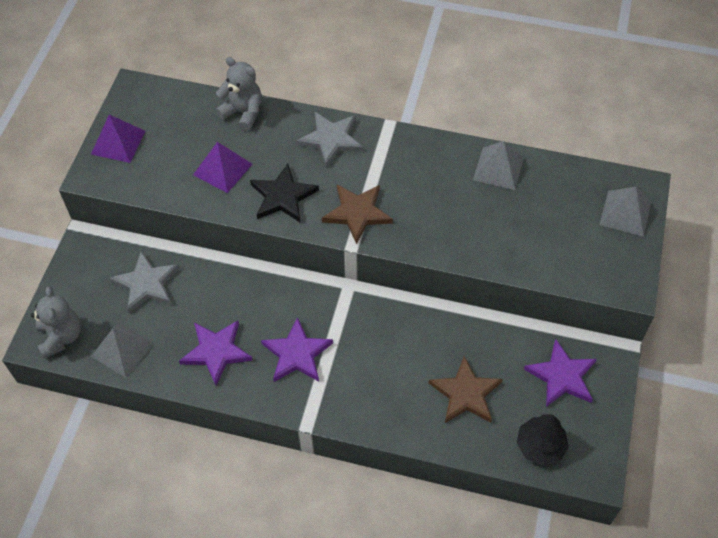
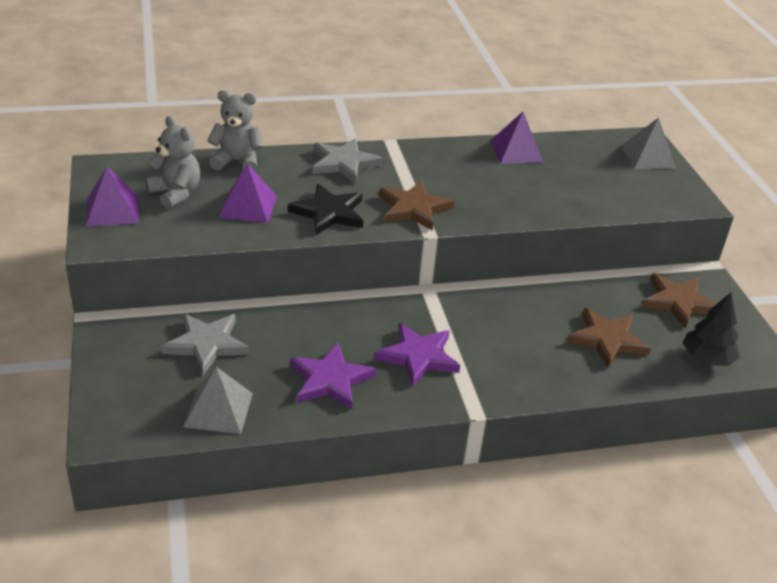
camera: 30 degrees left, 20 degrees down
grey teddy bear [31,286,81,359] -> grey teddy bear moved to [145,116,200,209]
grey pyramid [473,141,524,190] -> purple pyramid [490,112,543,163]
purple star [524,339,597,407] -> brown star [642,273,717,329]

